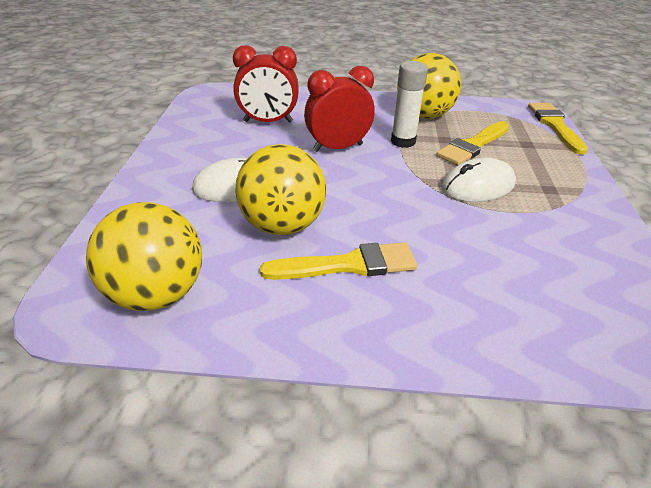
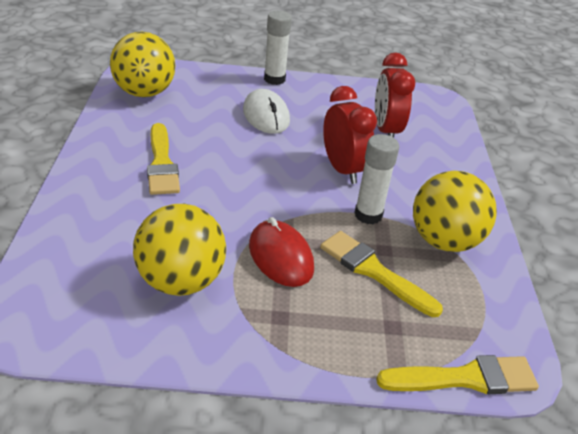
camera: 85 degrees right, 0 degrees up
yellow ball [236,144,326,235] -> yellow ball moved to [133,204,226,296]
white mouse [442,157,516,202] -> red mouse [249,217,314,287]
none -> white glue stick [264,11,292,85]

